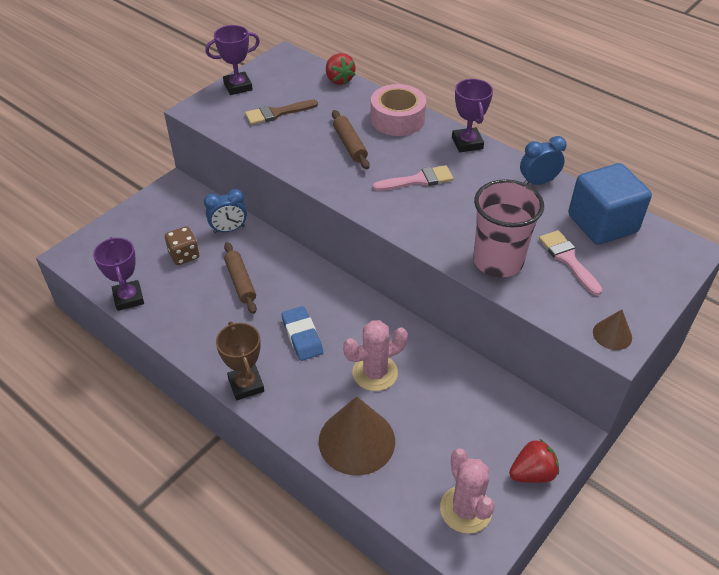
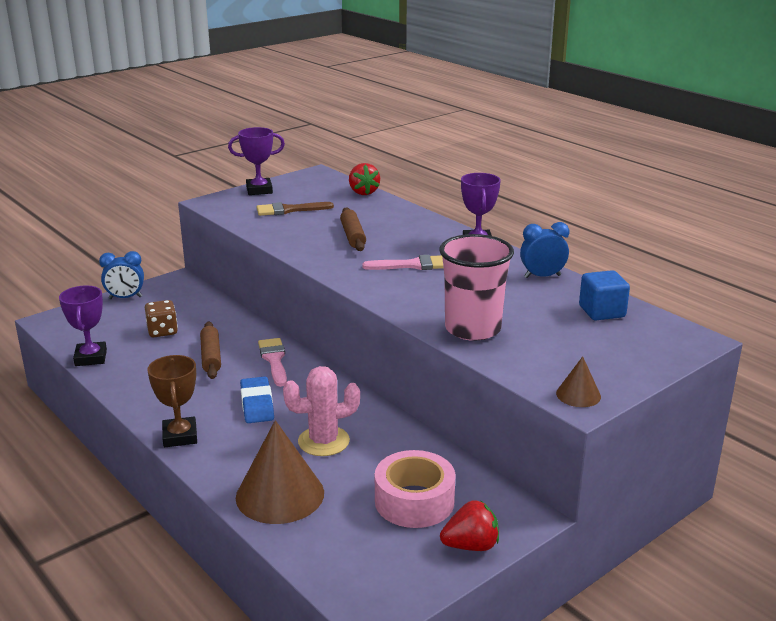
camera: 10 degrees right, 20 degrees down
blue clock [204,189,247,233] -> blue clock moved to [99,251,144,299]
pink tape [371,84,426,136] -> pink tape moved to [375,450,456,528]
pink cactus [440,448,495,534] -> none
pink brush [539,230,603,296] -> pink brush moved to [258,338,287,387]
blue cube [568,163,652,245] -> blue cube [579,270,630,320], size x0.62

